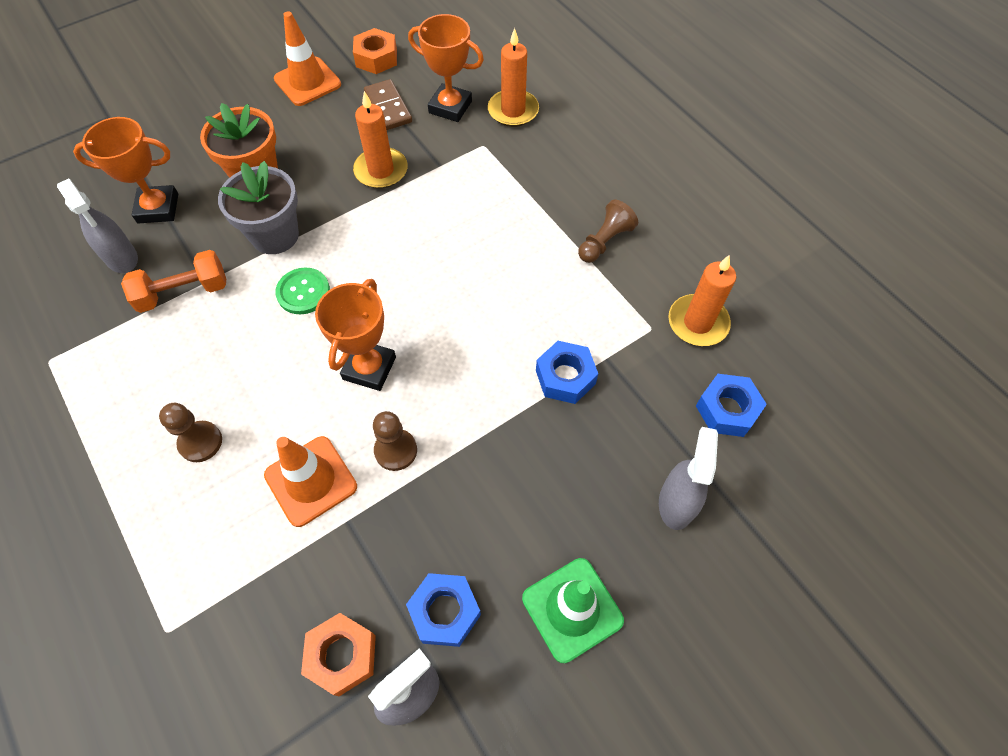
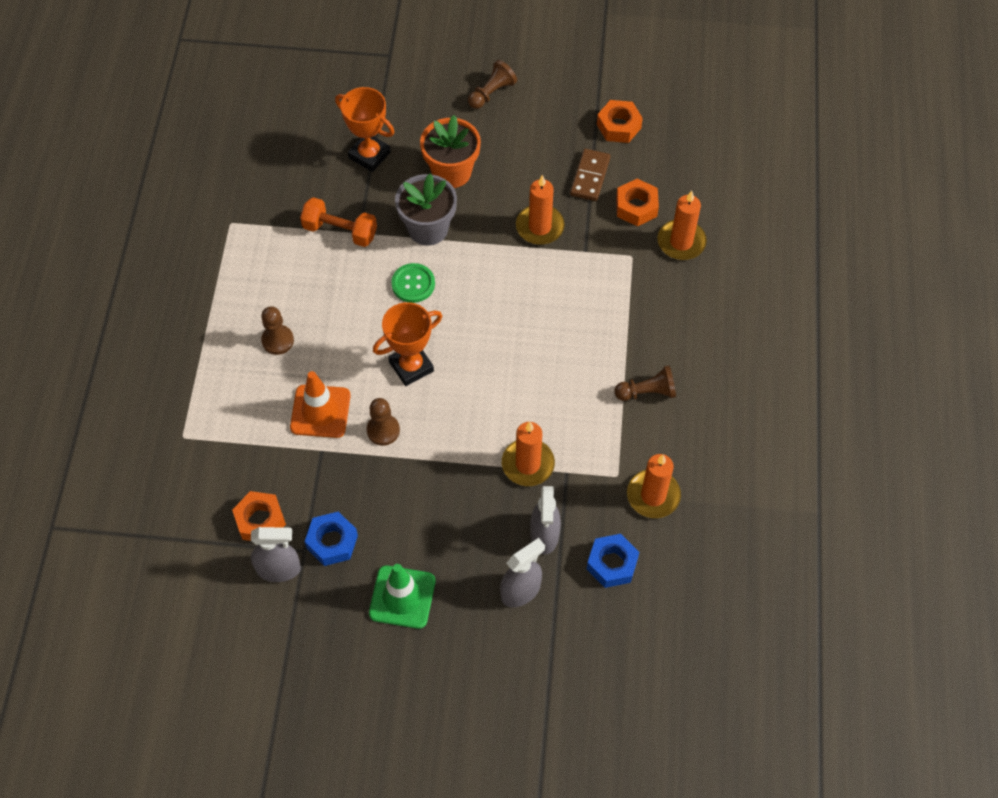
camera: 40 degrees right, 0 degrees up
grey spray bottle [57,179,138,273] -> grey spray bottle moved to [530,486,561,555]
orange traffic cone [274,11,341,106] -> none
orange trophy [408,14,484,122] -> orange nut [616,179,659,226]
blue nut [536,341,598,404] -> orange candle [502,422,555,486]
none -> brown pawn [468,60,517,109]

